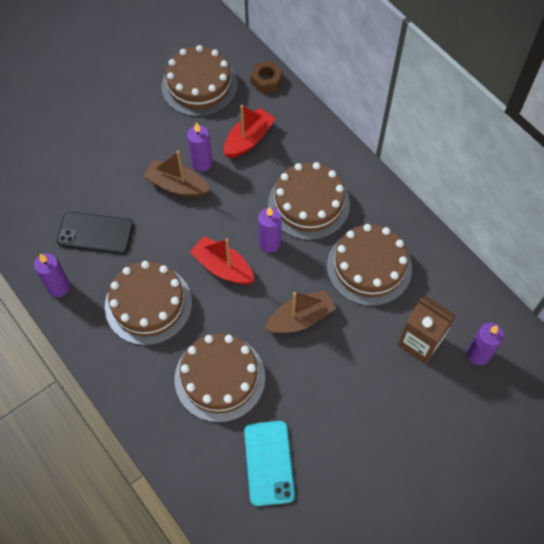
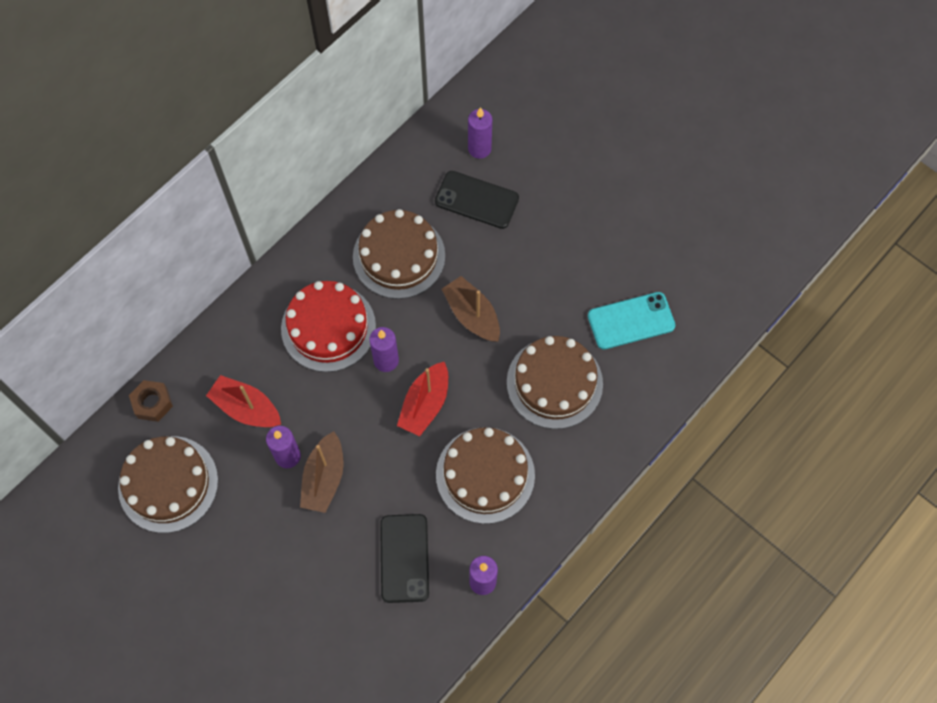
camera: 100 degrees left, 5 degrees up
brown cake [268,162,350,240] -> red cake [281,281,376,372]
brown carton [398,296,456,364] -> black phone [435,171,519,229]

